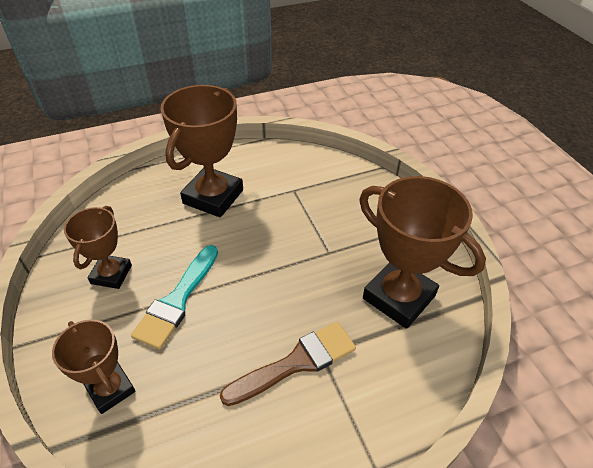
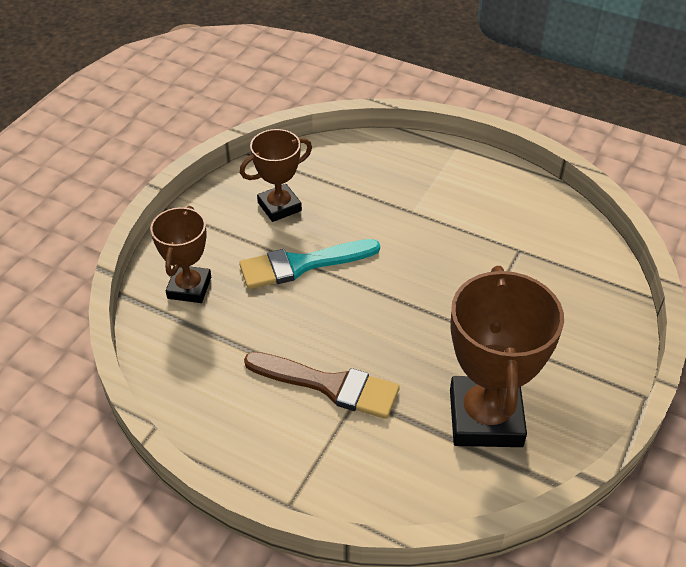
camera: 50 degrees right, 0 degrees up
brown trophy [161,85,243,217] -> none

